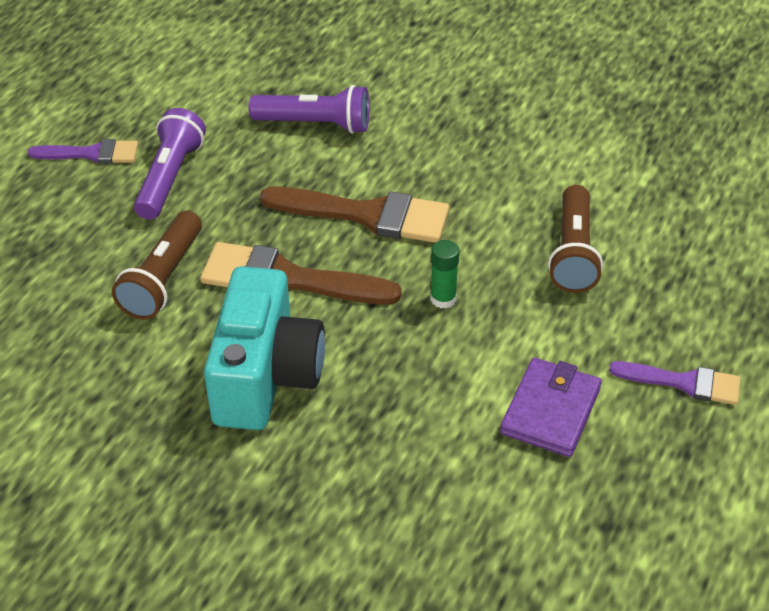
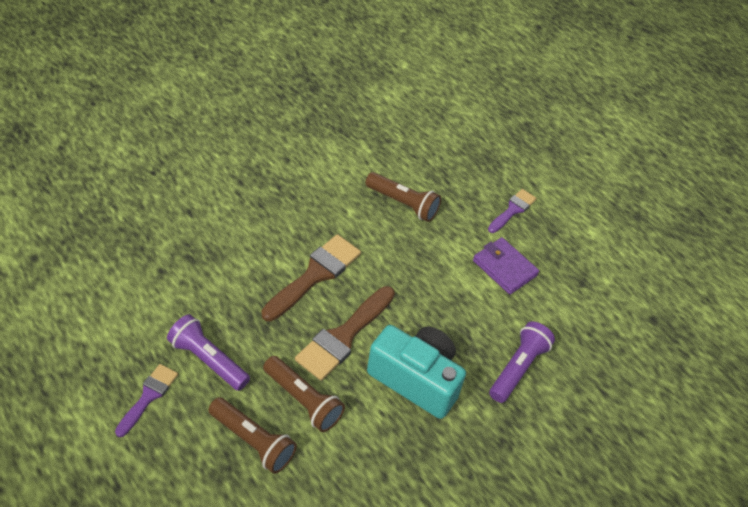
camera: 70 degrees left, 5 degrees up
purple flashlight [249,85,369,134] -> purple flashlight moved to [489,321,555,403]
green glue stick [430,240,459,308] -> none
none -> brown flashlight [208,397,297,474]

